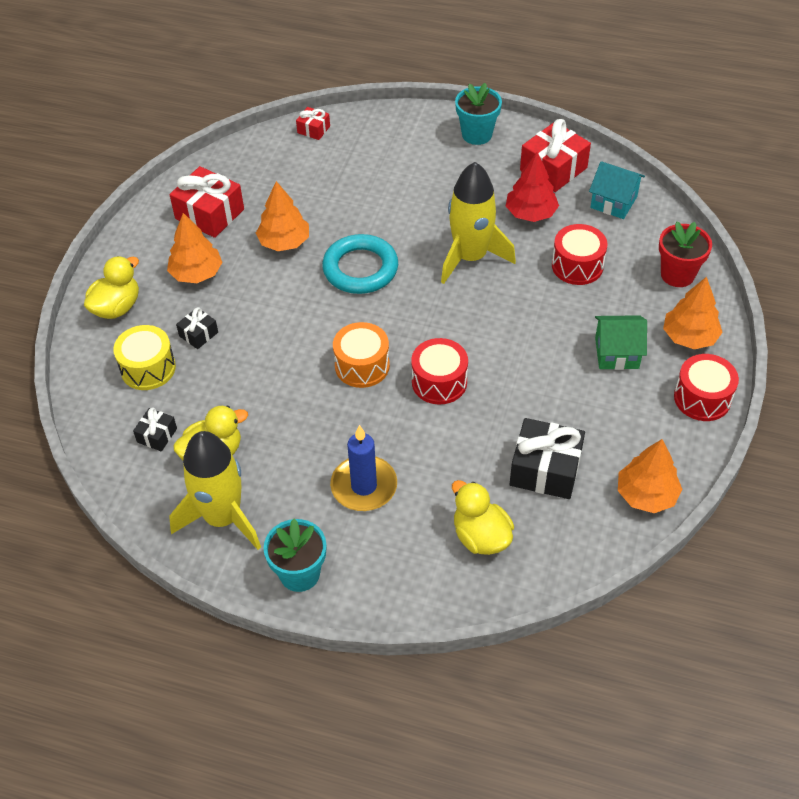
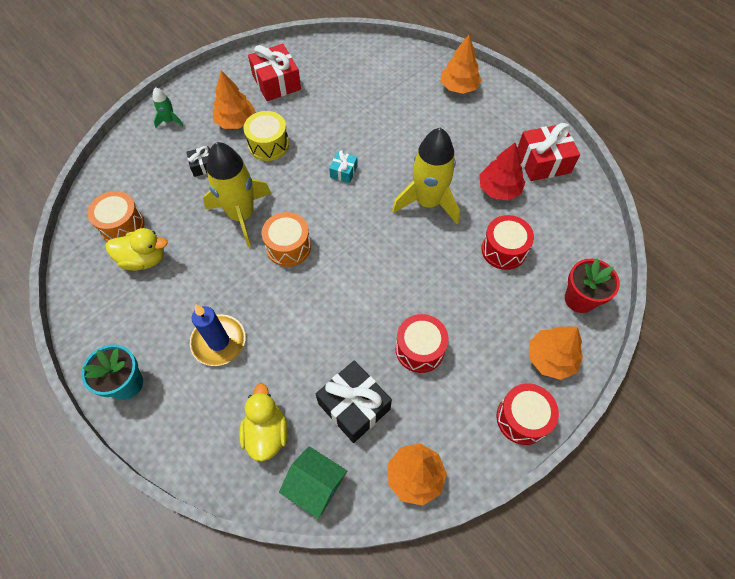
camera: 30 degrees right, 10 degrees up
yellow duck [84,256,139,319] -> green rocket [153,87,183,128]
yellow drum [113,325,176,390] -> yellow drum moved to [243,111,289,161]
black gift [133,408,177,452] -> orange drum [87,191,145,242]
yellow rocket [169,431,261,550] -> yellow rocket moved to [203,142,271,247]
orange tree [256,181,309,251] -> orange tree moved to [441,35,482,94]
red gift [296,107,330,140] -> none
turquoise ring [322,234,398,294] -> turquoise gift [329,150,358,183]
red drum [411,338,468,404] -> red drum moved to [396,314,449,373]
turquoise flower pot [455,83,502,145] -> none
turquoise house [589,161,645,219] -> none
green house [595,315,647,370] -> green house moved to [279,446,347,519]

